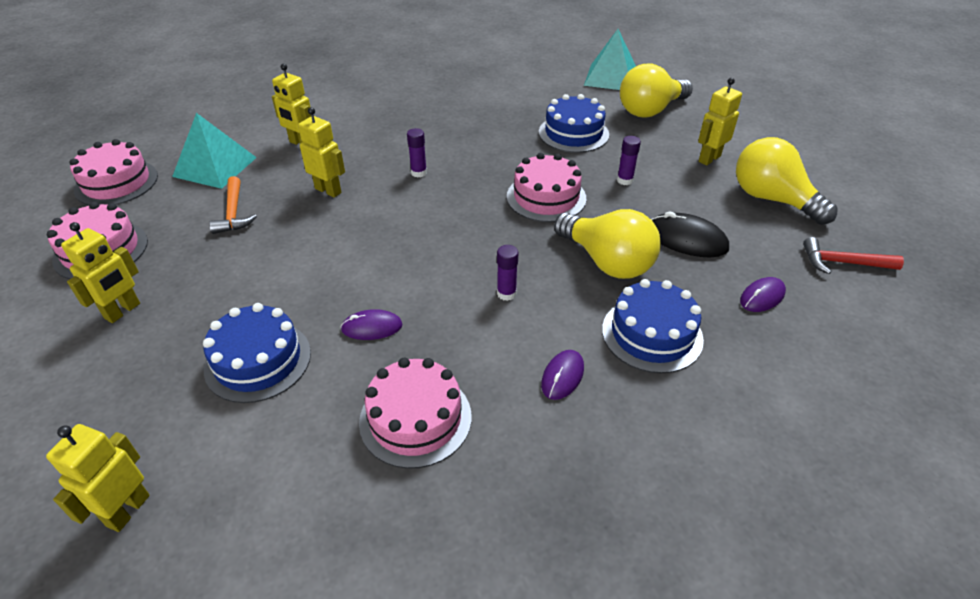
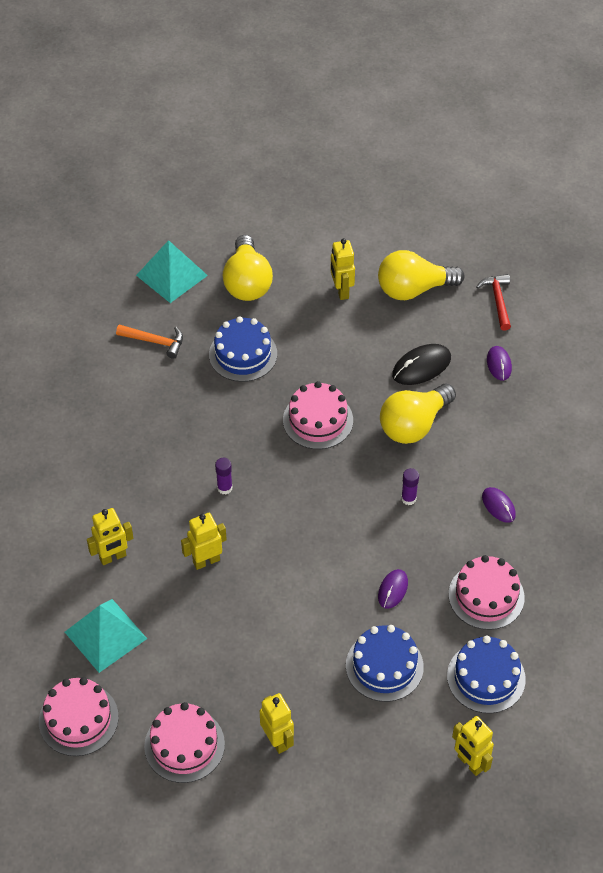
camera: 60 degrees left, 10 degrees up
orange hammer [209,176,257,234] -> orange hammer moved to [116,325,183,359]
yellow light bulb [554,209,661,279] -> yellow light bulb turned 150 degrees clockwise [380,384,456,444]
blue cake [602,279,704,373] -> blue cake moved to [447,636,526,714]
purple glue stick [617,136,641,185] -> none
red hammer [803,237,904,274] -> red hammer turned 135 degrees clockwise [476,274,511,331]

